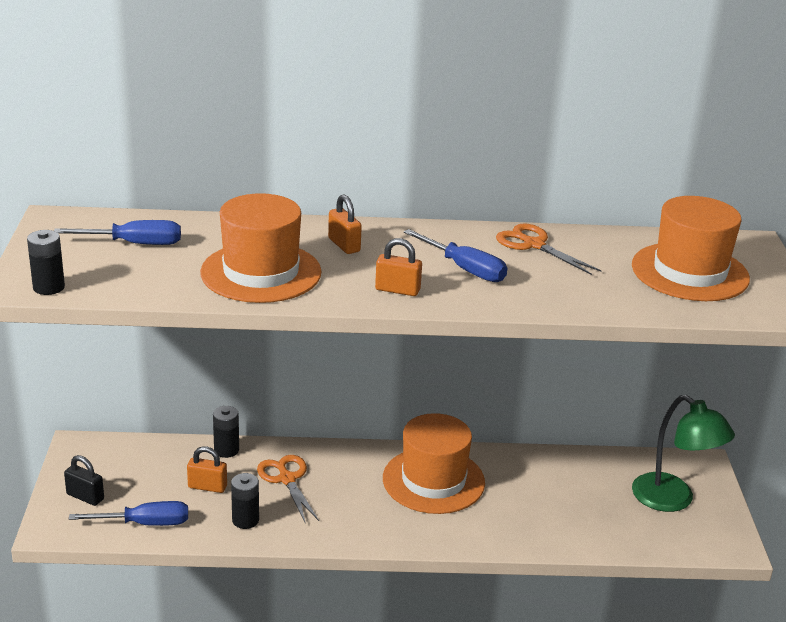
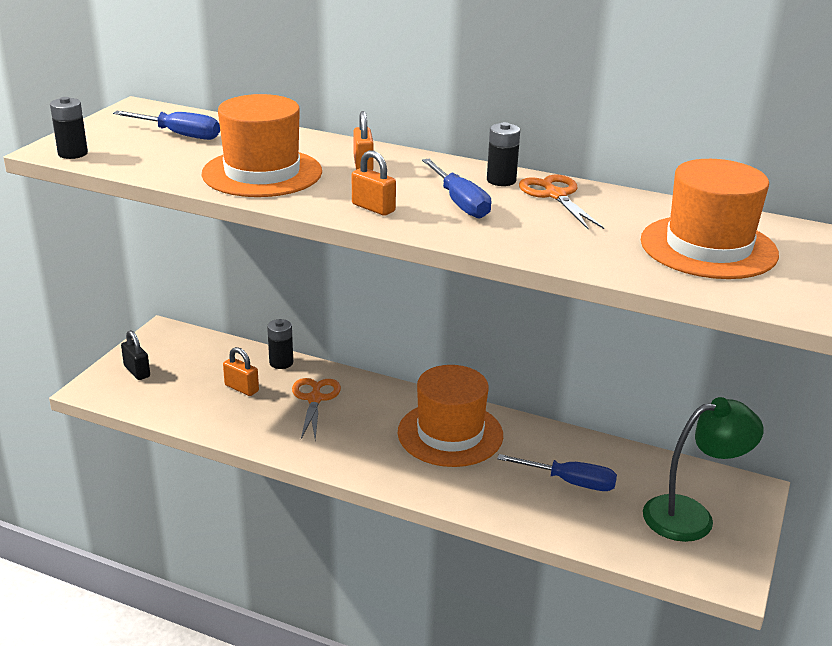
camera: 25 degrees right, 0 degrees up
blue screwdriver [69,501,188,526] -> blue screwdriver moved to [497,454,617,491]
black battery [231,473,259,529] -> black battery moved to [487,122,520,186]
green lamp [632,395,735,512] -> green lamp turned 90 degrees counterclockwise [643,397,764,542]

